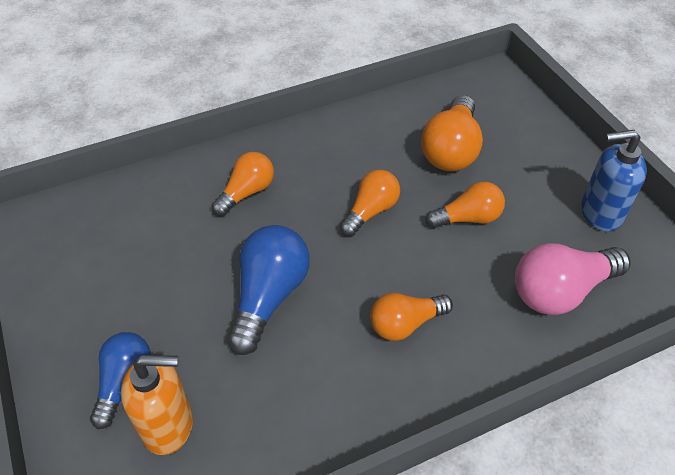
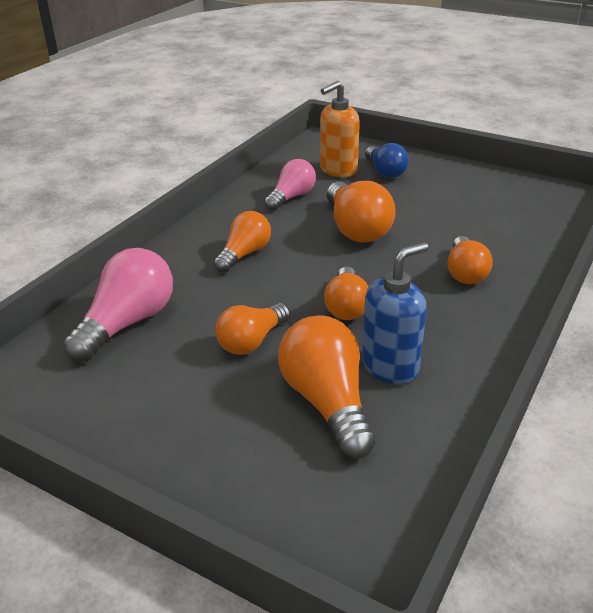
camera: 145 degrees right, 15 degrees down
blue light bulb [227,225,310,355] -> orange light bulb [327,181,396,243]
blue soap dispenser [581,130,647,232] -> blue soap dispenser moved to [362,242,428,384]
none -> pink light bulb [264,159,316,211]

